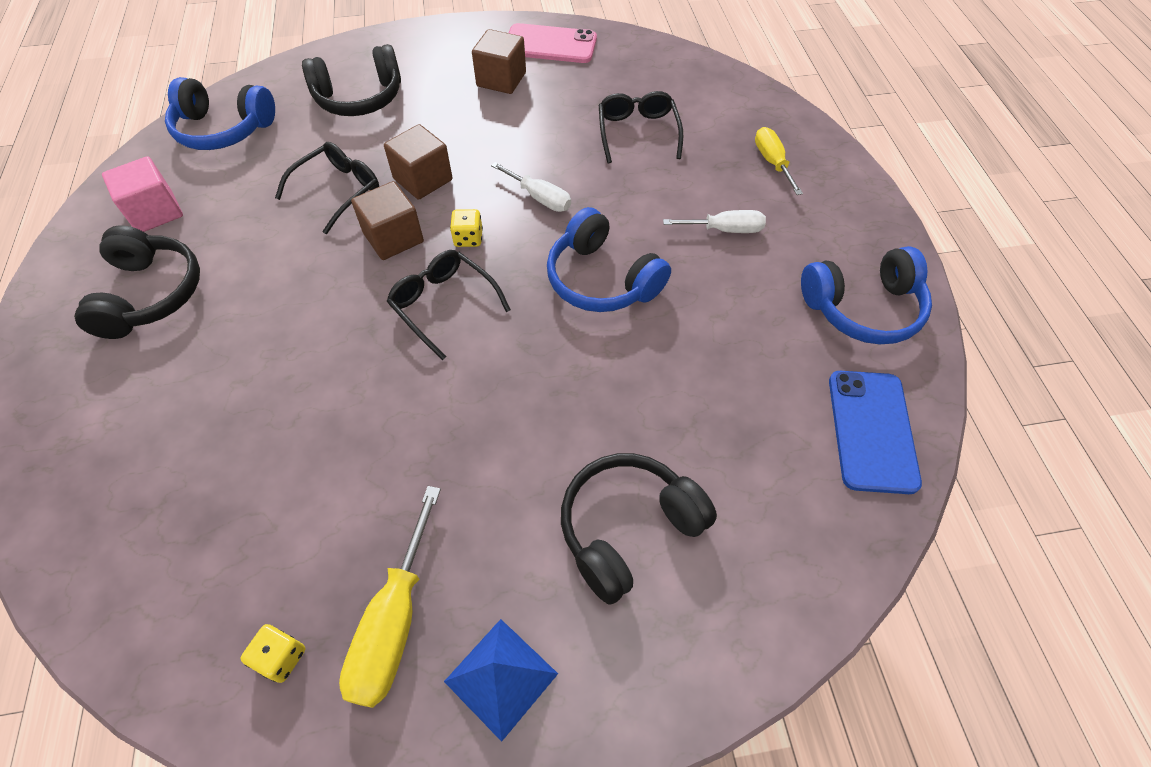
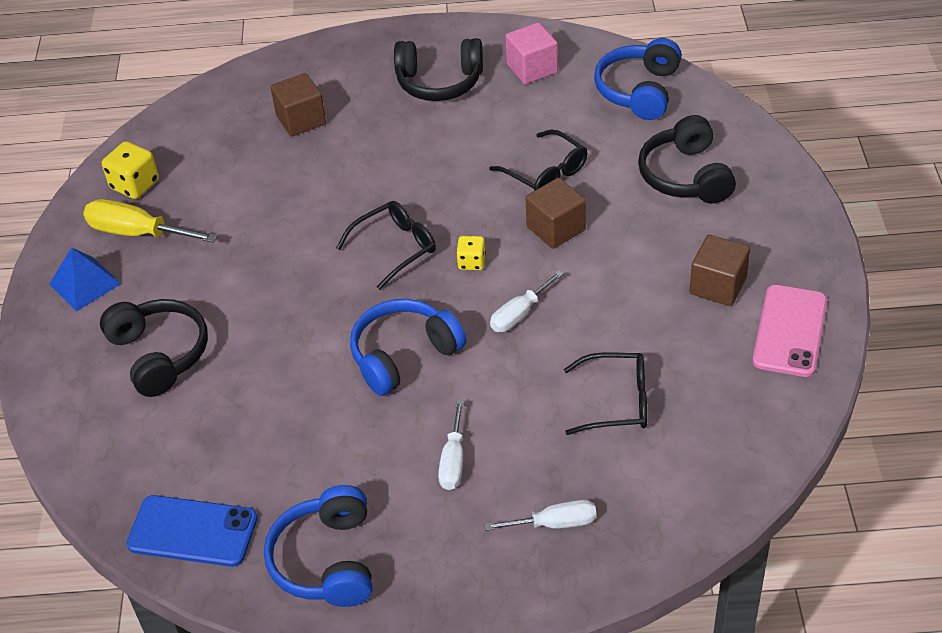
camera: 100 degrees right, 10 degrees down
yellow dice [240,624,305,683] -> yellow dice [102,141,159,199], size x1.60
brown cube [351,181,424,260] -> brown cube moved to [270,73,326,136]
yellow screwdriver [755,127,803,195] -> white screwdriver [484,500,596,531]

